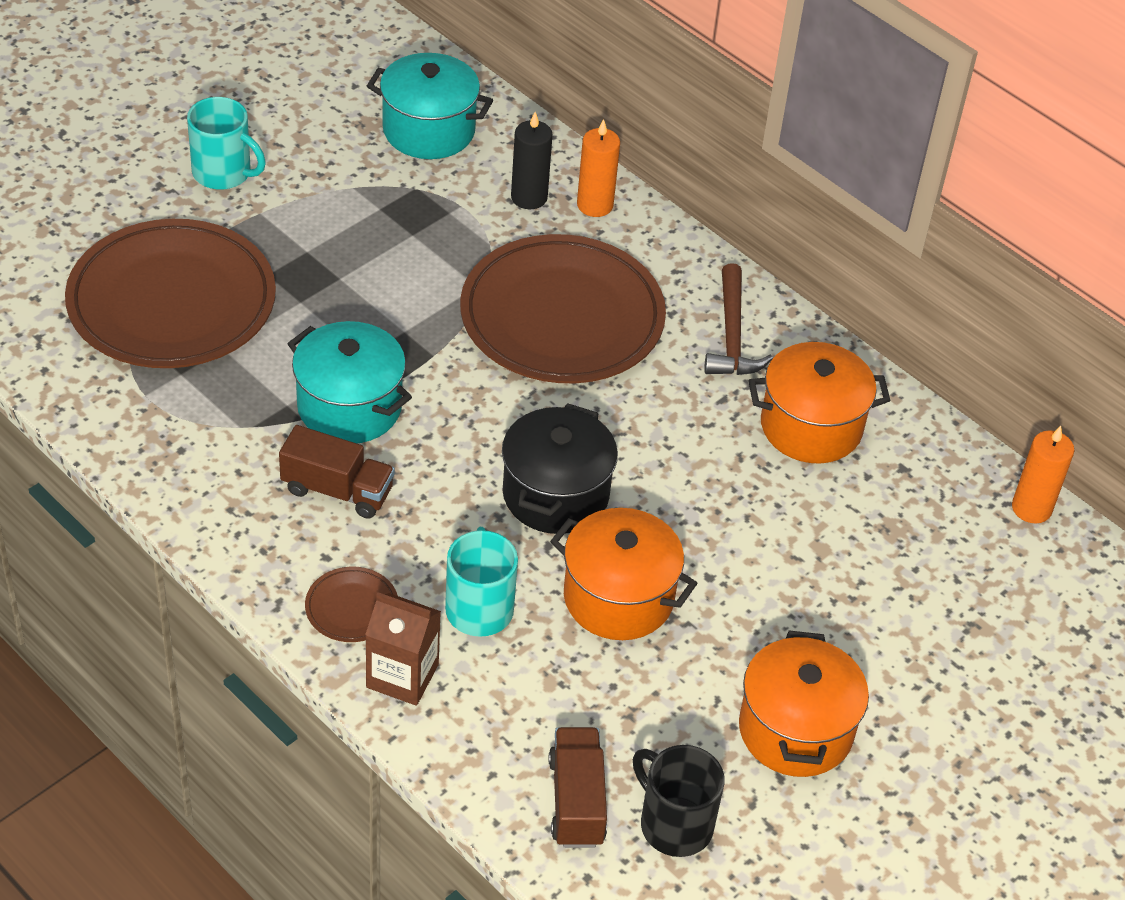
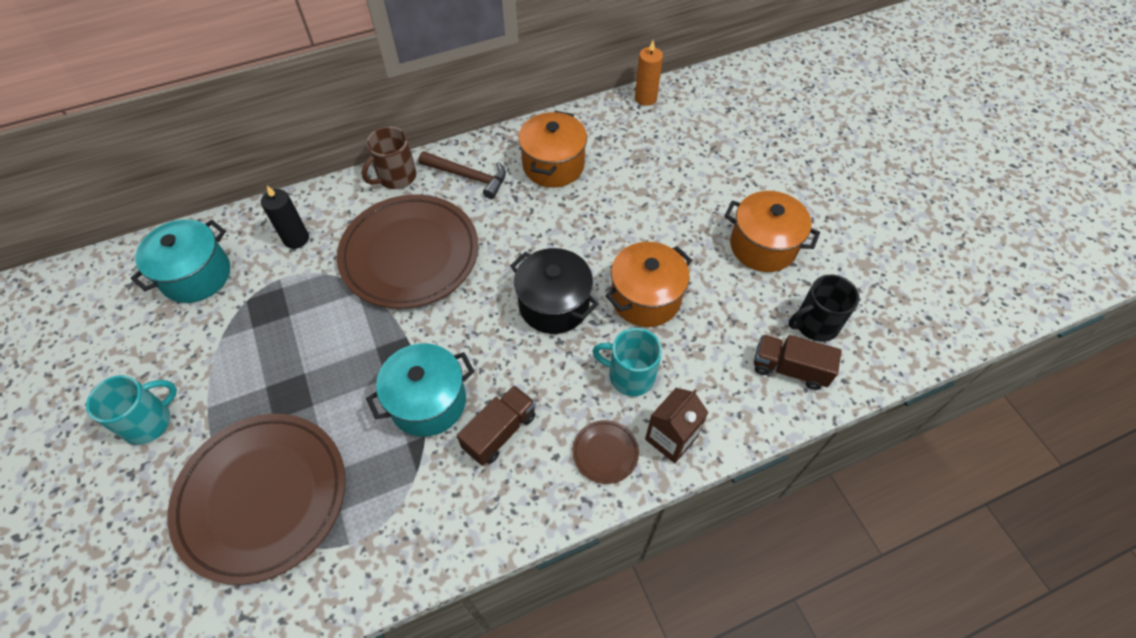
camera: 65 degrees left, 10 degrees up
orange candle [577,119,620,217] -> none
none -> brown mug [362,126,416,189]

